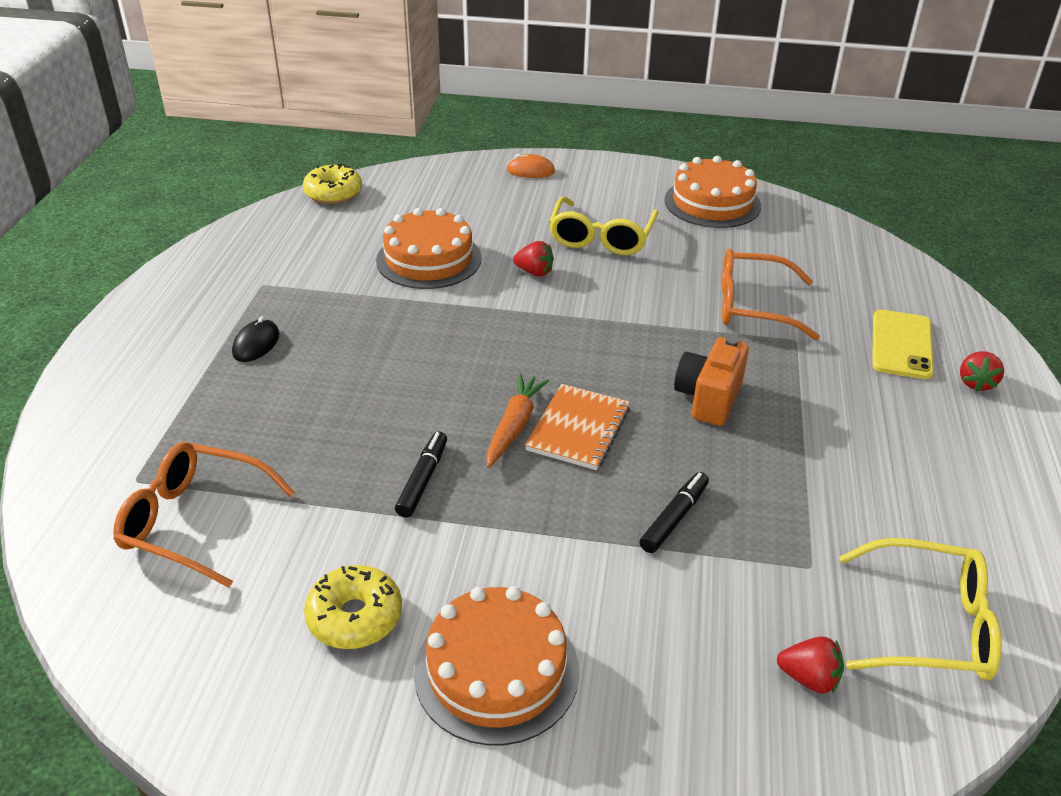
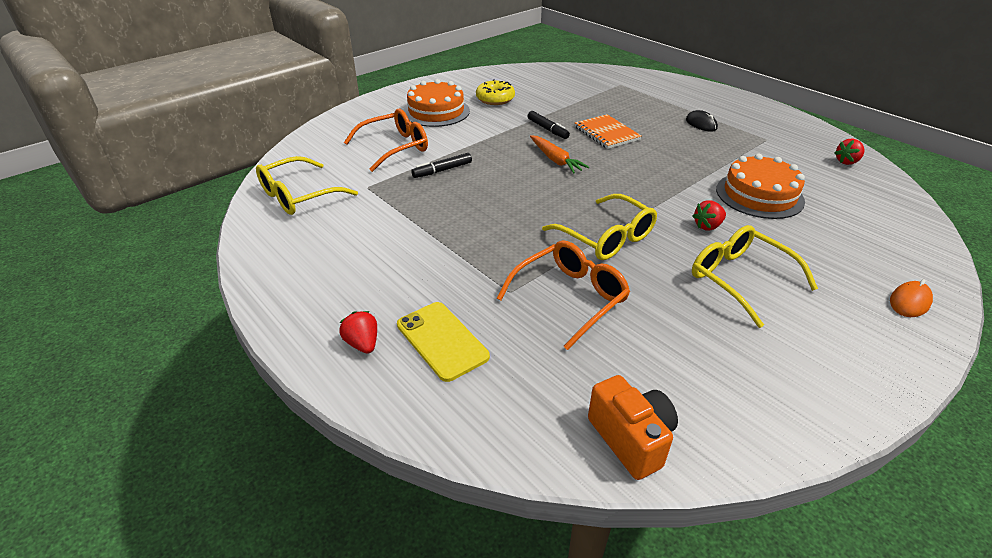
camera: 130 degrees right, 0 degrees up
orange glasses [113,442,295,587] -> orange glasses moved to [344,109,428,172]
yellow donut [303,163,362,204] -> none
orange notebook [525,384,630,470] -> orange notebook moved to [575,114,642,149]
black marker [640,472,709,553] -> black marker turned 75 degrees clockwise [411,153,472,178]
orange cake [664,156,761,228] -> none
orange camera [674,336,749,426] -> orange camera moved to [588,375,678,480]
red strawberry [777,636,844,694] -> red strawberry moved to [835,139,865,165]
none -> yellow glasses [542,194,657,260]

